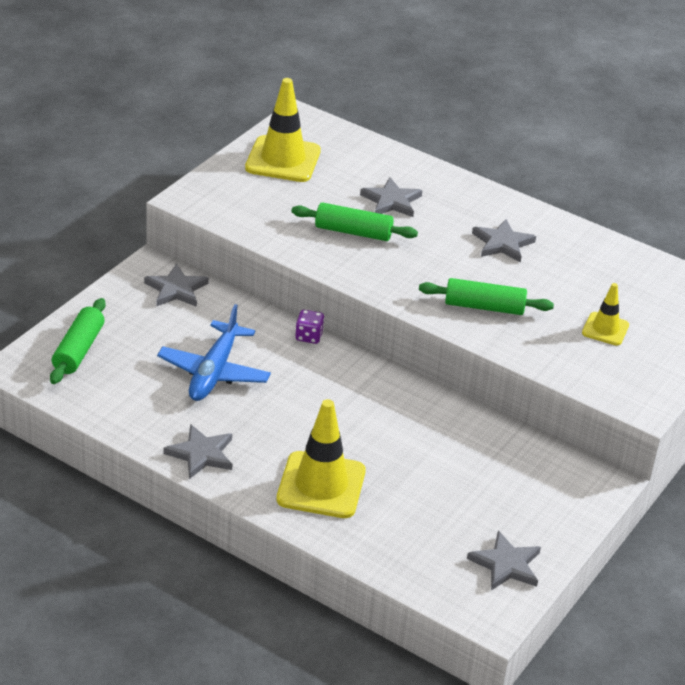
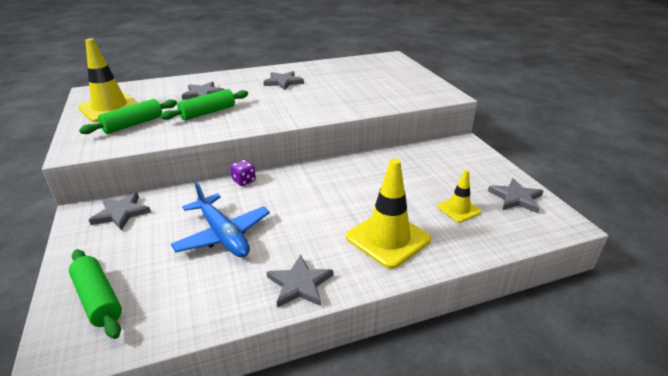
camera: 50 degrees left, 5 degrees down
green rolling pin [419,278,554,315] -> green rolling pin moved to [79,99,177,134]
yellow traffic cone [582,283,629,346] -> yellow traffic cone moved to [437,170,481,223]

